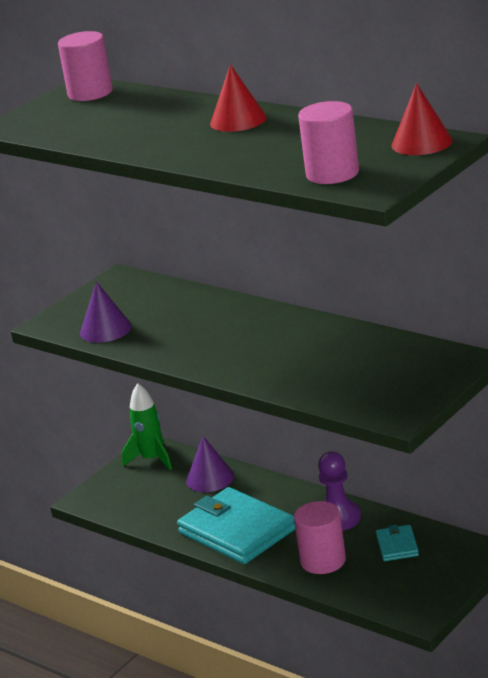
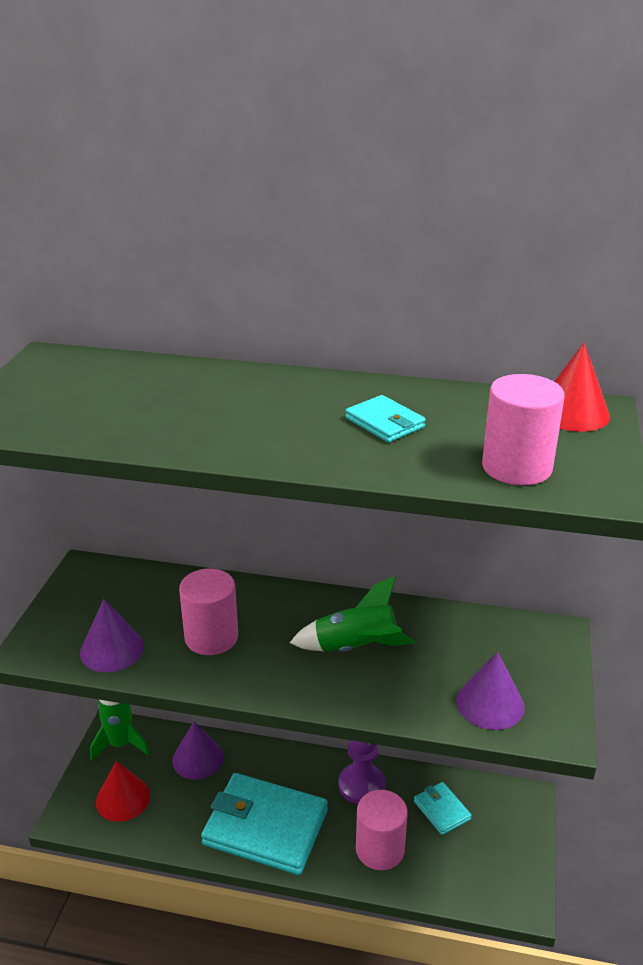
camera: 30 degrees left, 5 degrees up
pink cylinder [58,31,113,101] -> pink cylinder moved to [179,568,238,655]
red cone [210,64,267,132] -> red cone moved to [96,761,150,822]
none -> green rocket [290,576,415,652]
none -> turquoise wallet [345,395,426,443]
none -> purple cone [456,651,525,730]

